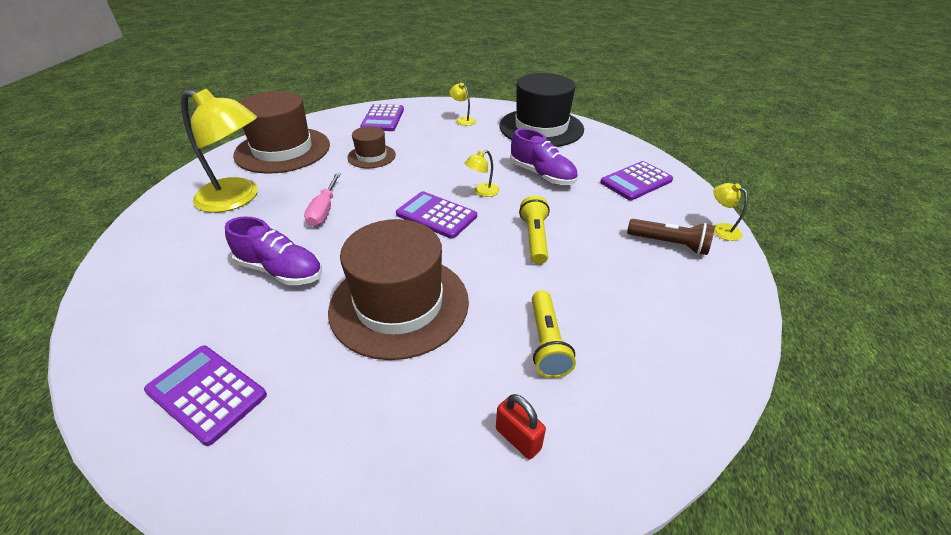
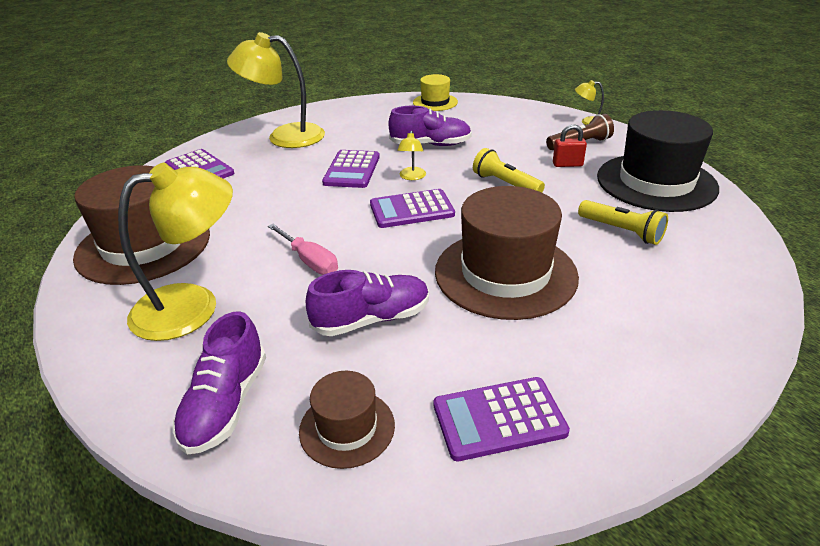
camera: 45 degrees left, 5 degrees down
brown hat [347,126,396,168] -> brown hat moved to [299,371,395,469]
yellow lamp [449,83,476,126] -> yellow lamp [227,32,325,148], size x2.34
red padlock [496,394,546,460] -> red padlock moved to [553,124,587,167]
black hat [499,73,584,147] -> black hat moved to [597,110,719,212]
purple calculator [600,161,673,200] -> purple calculator moved to [322,150,380,188]
none -> purple shoe [173,311,266,455]
none -> yellow hat [413,74,458,111]

